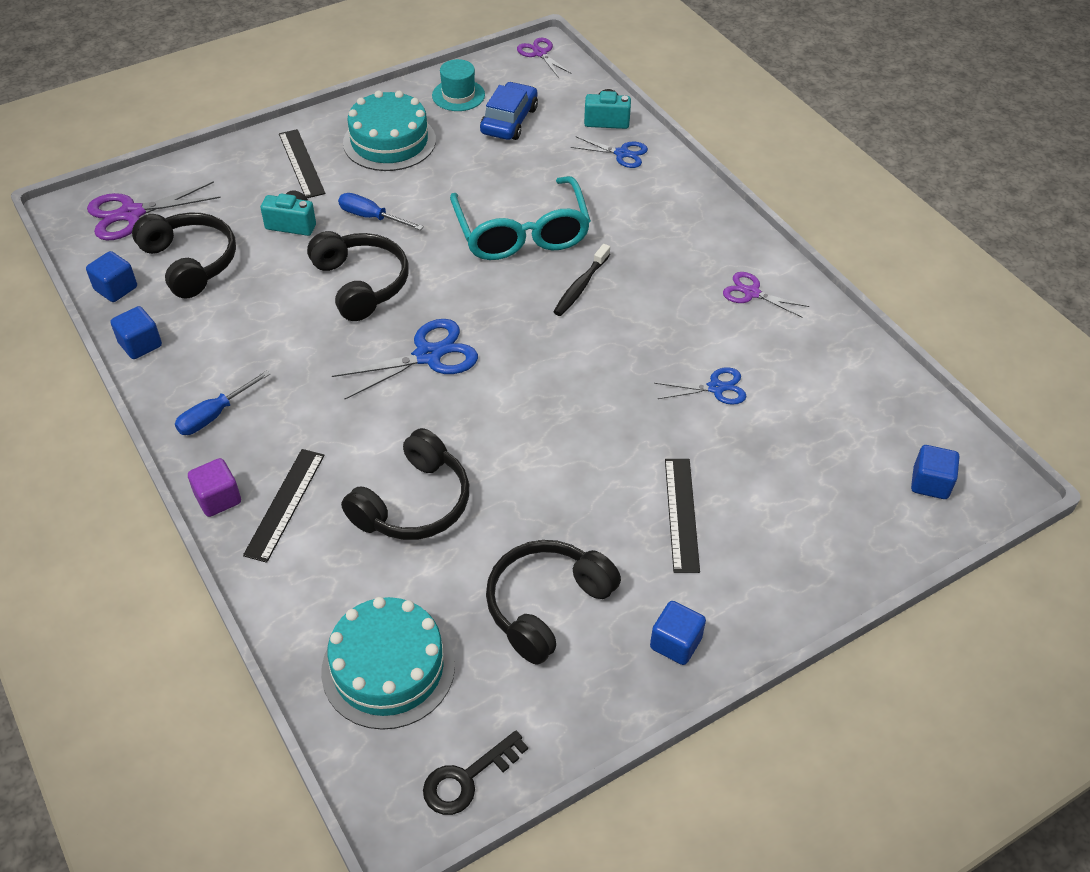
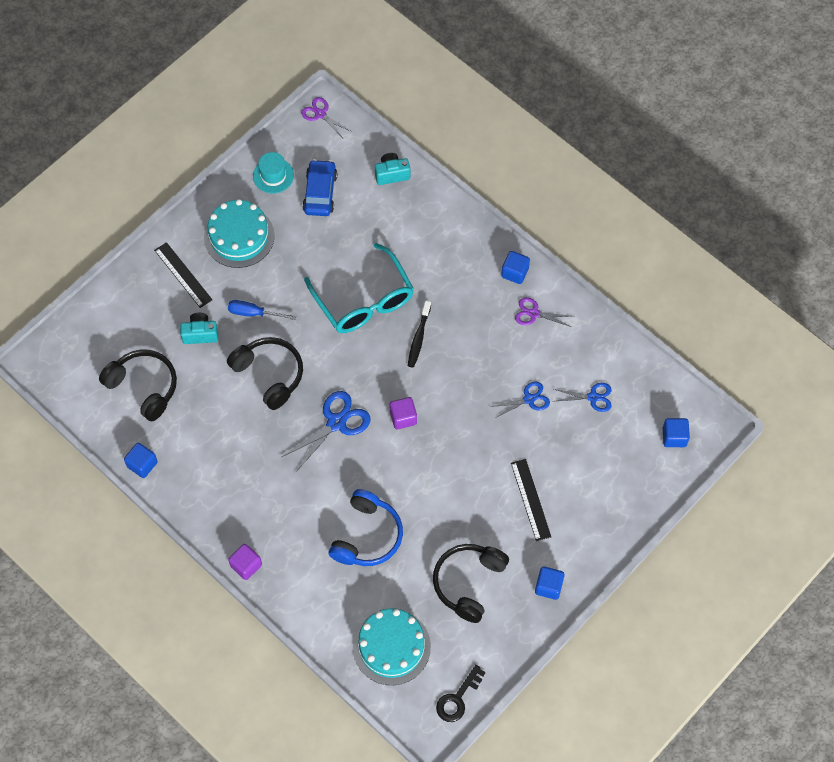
camera: 15 degrees left, 15 degrees up
blue cube [86,251,137,302] -> blue cube moved to [501,251,530,284]
purple scissors [87,181,221,240] -> none
blue screwdriver [175,370,270,435] -> none
black ruler [243,449,325,563] -> none
black headphones [341,428,469,540] -> blue headphones [329,489,403,566]
blue scissors [571,137,648,168] -> blue scissors moved to [554,383,612,412]
none -> purple cube [390,397,417,429]

